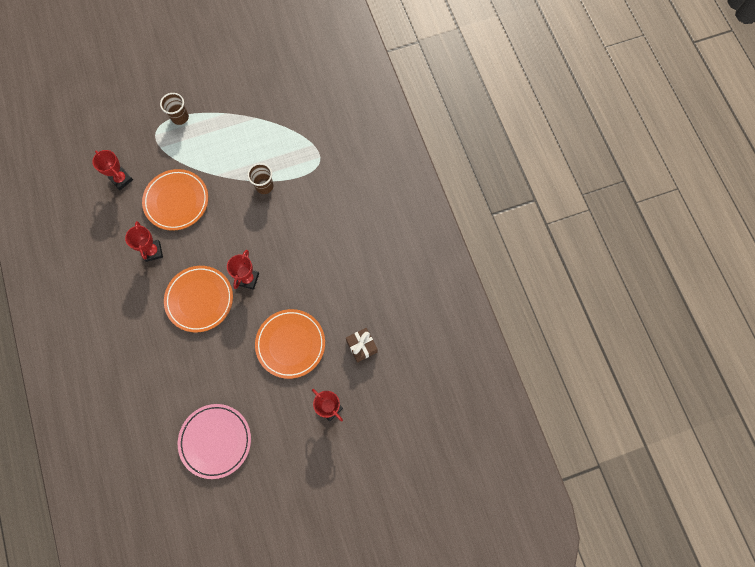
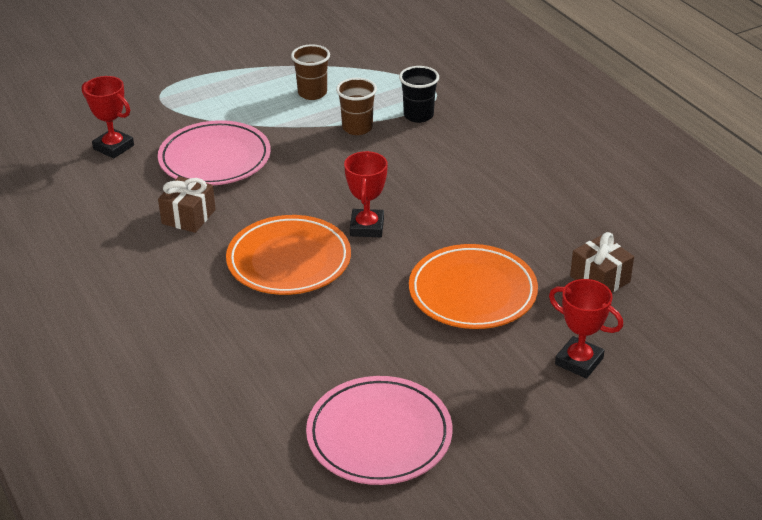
camera: 10 degrees left, 35 degrees down
red trophy [125,221,163,262] -> brown gift [158,176,216,233]
orange plate [142,169,208,231] -> pink plate [158,120,271,185]
brown cup [160,93,189,125] -> brown cup moved to [291,44,330,100]
none -> black cup [399,66,439,123]

